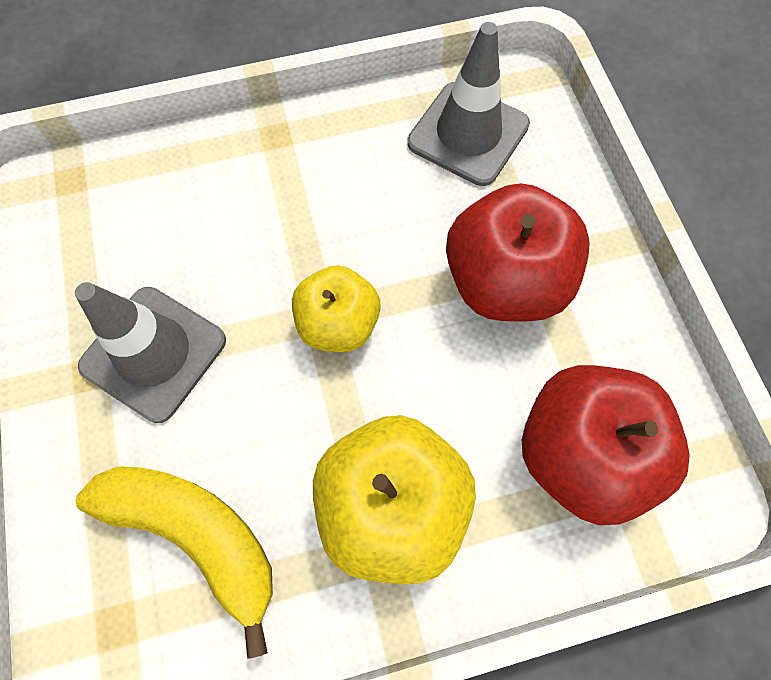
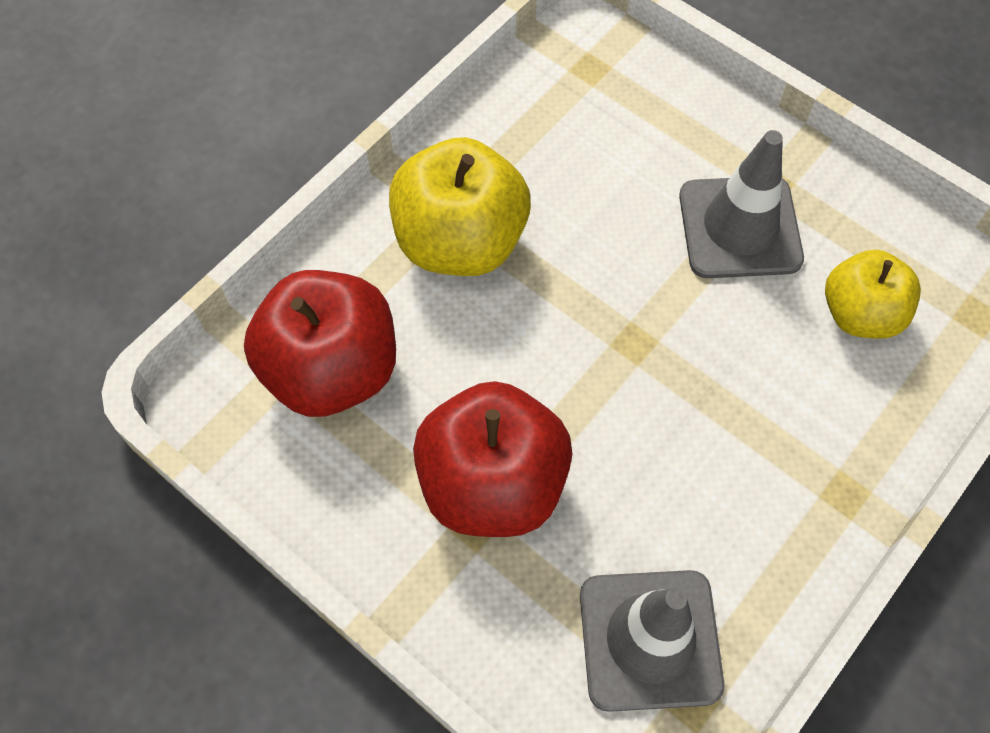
camera: 145 degrees right, 5 degrees down
yellow banana [75,466,273,659] -> none
yellow apple [292,265,381,352] -> yellow apple moved to [825,250,921,339]

